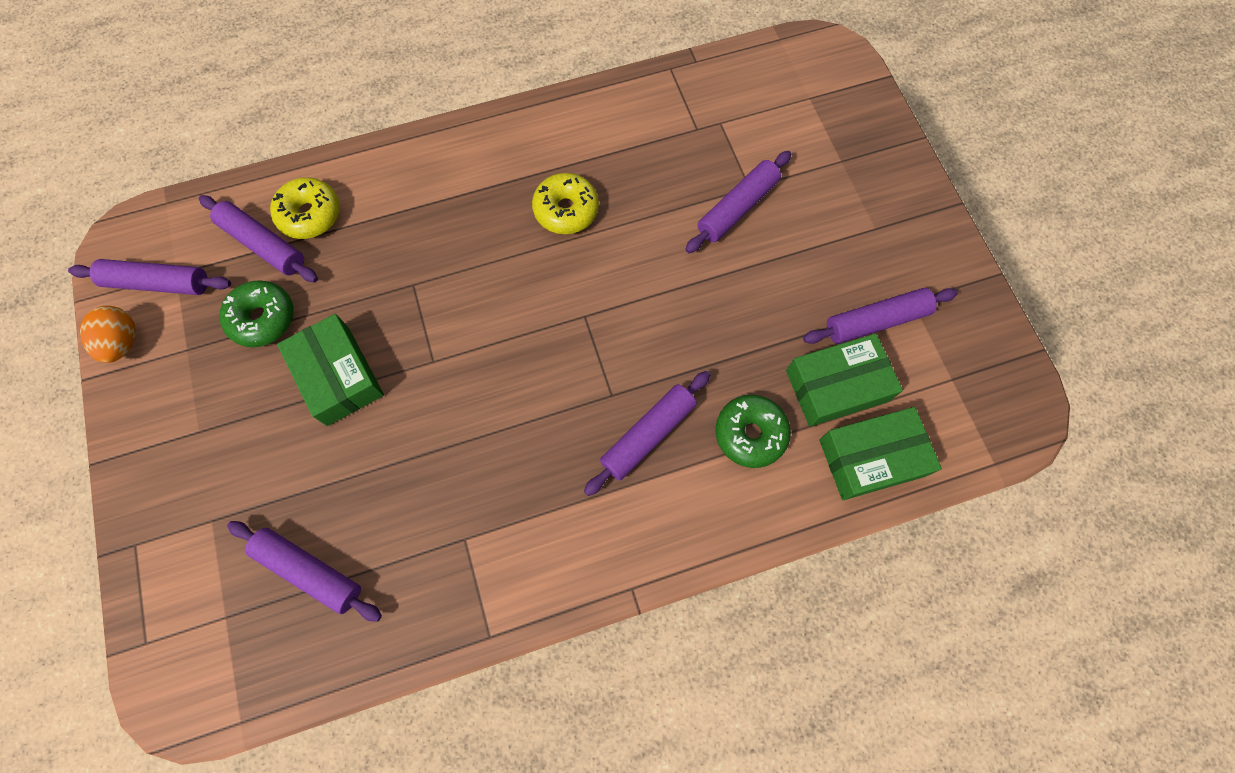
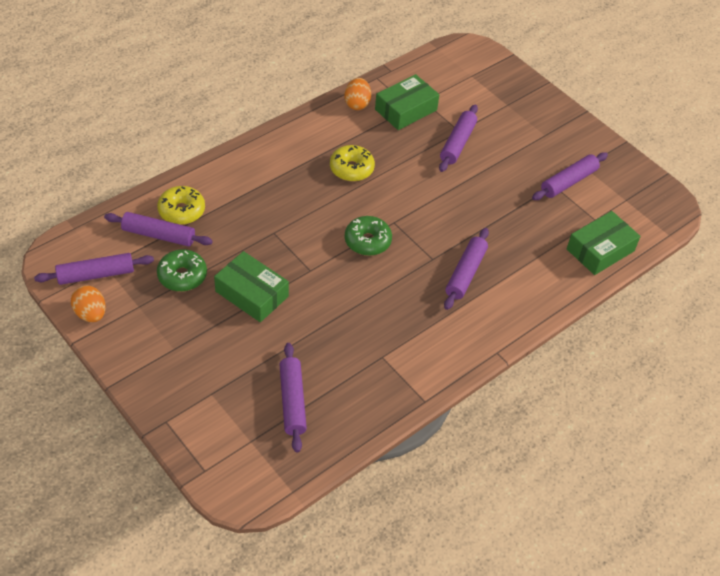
camera: 25 degrees left, 20 degrees down
purple rolling pin [227,521,382,622] -> purple rolling pin turned 75 degrees clockwise [279,343,307,453]
green donut [715,395,791,468] -> green donut moved to [345,216,392,256]
green box [786,334,903,427] -> green box moved to [375,74,439,130]
none -> orange egg [344,78,371,110]

